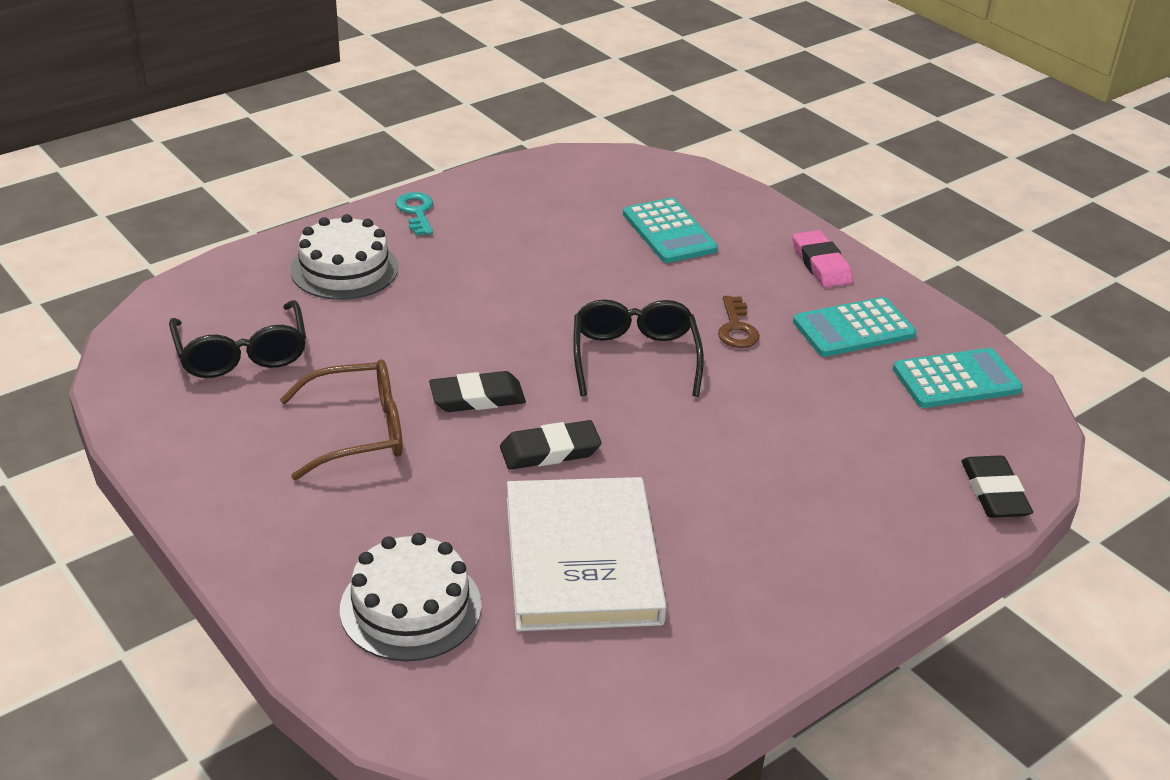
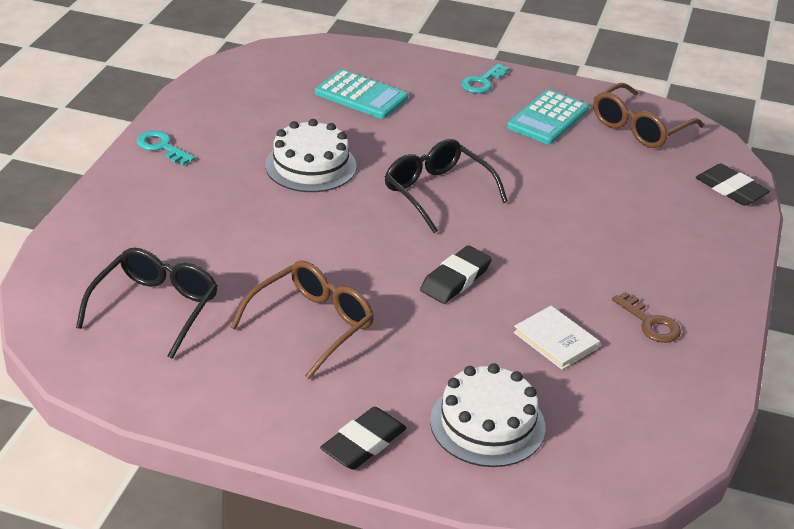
camera: 35 degrees left, 0 degrees up
black glasses [169,300,306,378] -> black glasses turned 105 degrees counterclockwise [76,248,218,359]
white cake [290,214,398,300] -> white cake moved to [265,119,357,192]
black eraser [429,371,526,412] -> black eraser moved to [320,407,407,470]
white book [507,477,667,631] -> white book [514,306,600,370], size x0.47
brown key [718,296,760,348] -> brown key moved to [612,292,681,343]
pink eraser [792,230,853,288] -> turquoise key [461,63,509,93]
turquoise calculator [893,348,1023,408] -> brown glasses [593,83,704,148]

